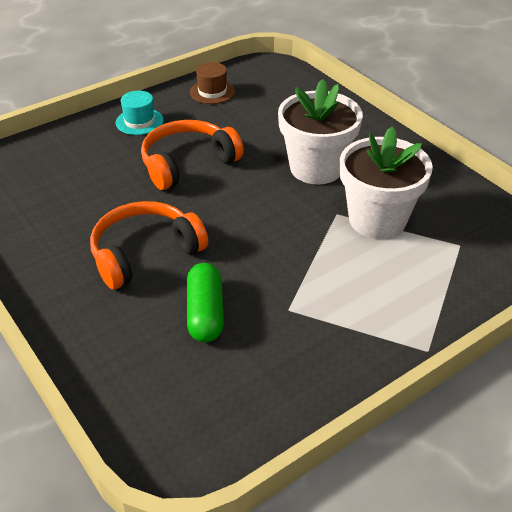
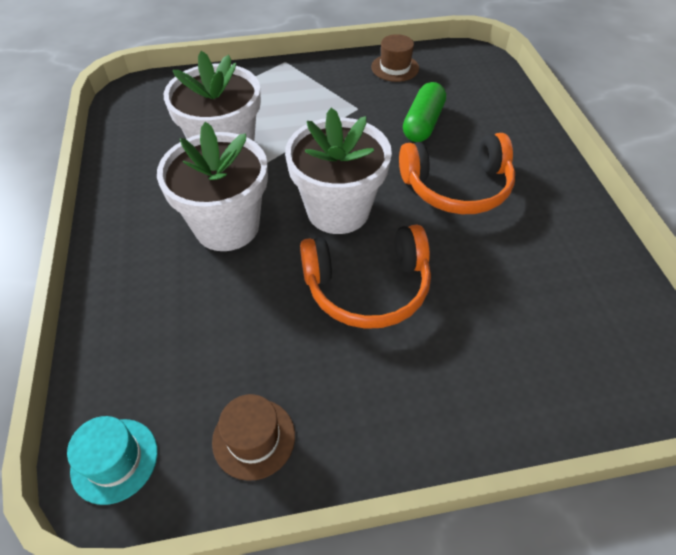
camera: 155 degrees left, 10 degrees up
turquoise hat [116,91,164,135] -> turquoise hat moved to [67,416,158,505]
none -> white flower pot [285,108,392,234]
none -> brown hat [371,34,419,82]

